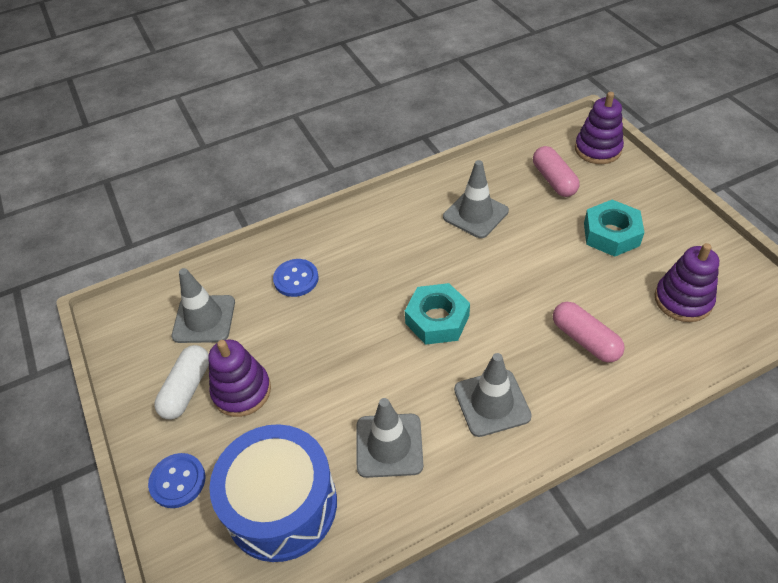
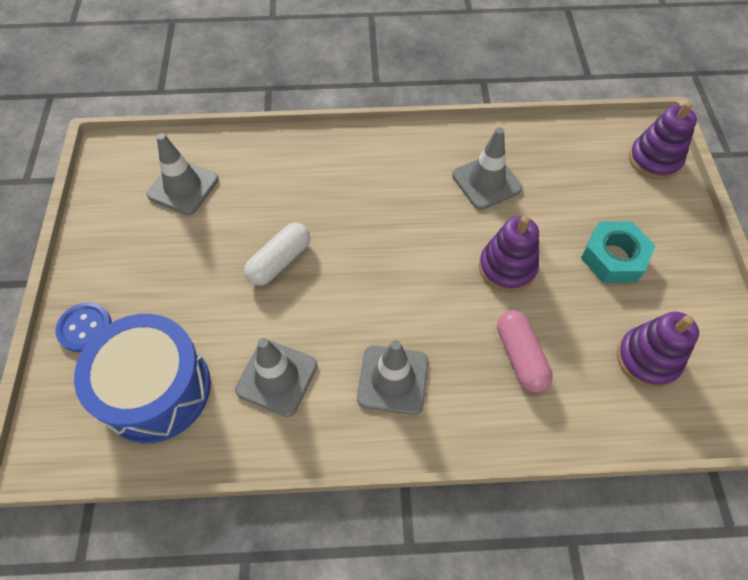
camera: 20 degrees right, 10 degrees up
white capsule [154,345,209,420] -> white capsule moved to [244,223,310,286]
purple stacking toy [208,339,271,417] -> purple stacking toy moved to [479,216,539,292]
blue button [273,259,319,297] -> none
turquoise nut [405,283,470,345] -> none
pink capsule [533,146,580,197] -> none

